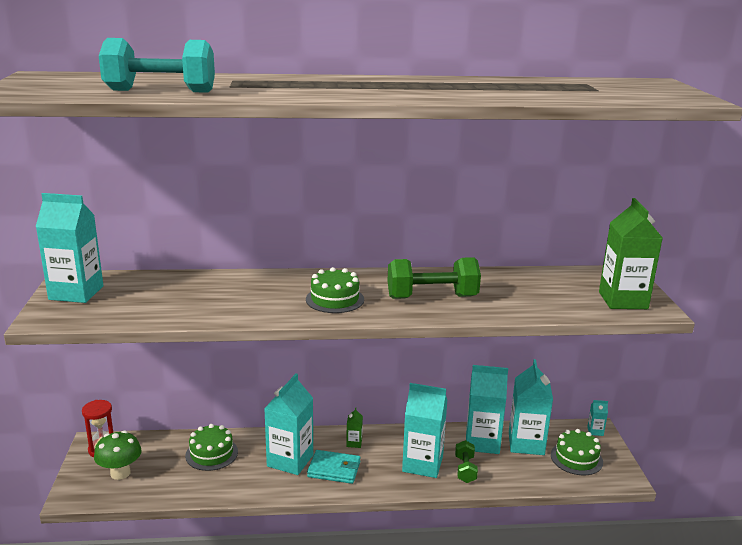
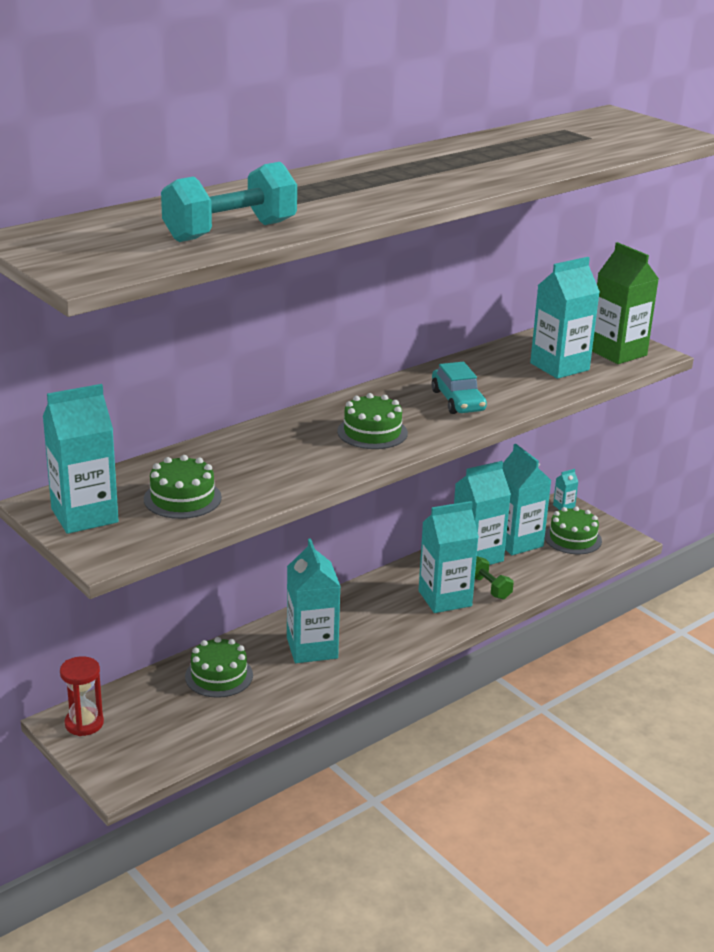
camera: 35 degrees left, 5 degrees up
green mushroom [94,431,142,480] -> none
turquoise wallet [307,450,361,484] -> none
green carton [346,407,363,448] -> none
green dumbbell [388,257,481,299] -> turquoise car [431,362,487,414]
none -> green cake [144,455,222,519]
none -> turquoise carton [530,257,600,379]

